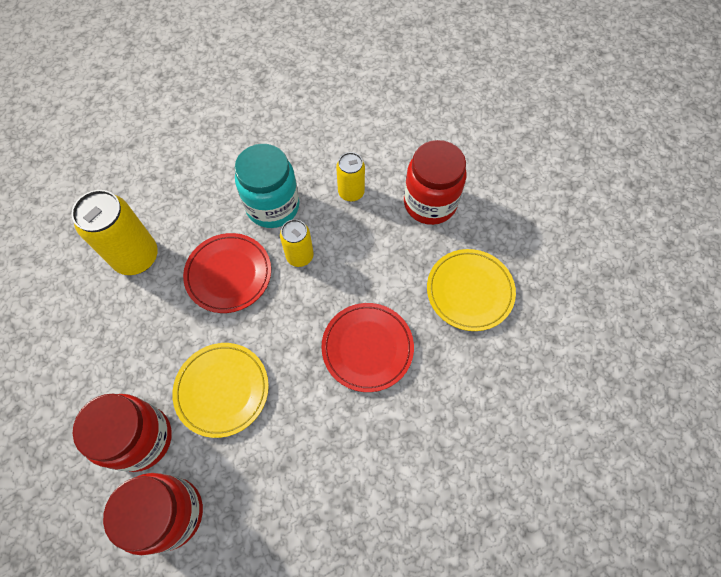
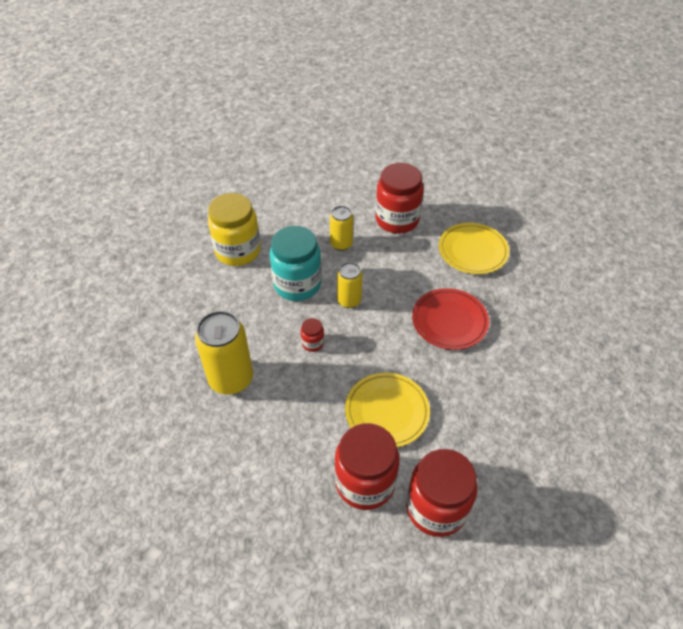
camera: 40 degrees left, 15 degrees down
red plate [183,233,271,313] -> red jar [301,318,324,352]
none -> yellow jar [208,193,261,266]

